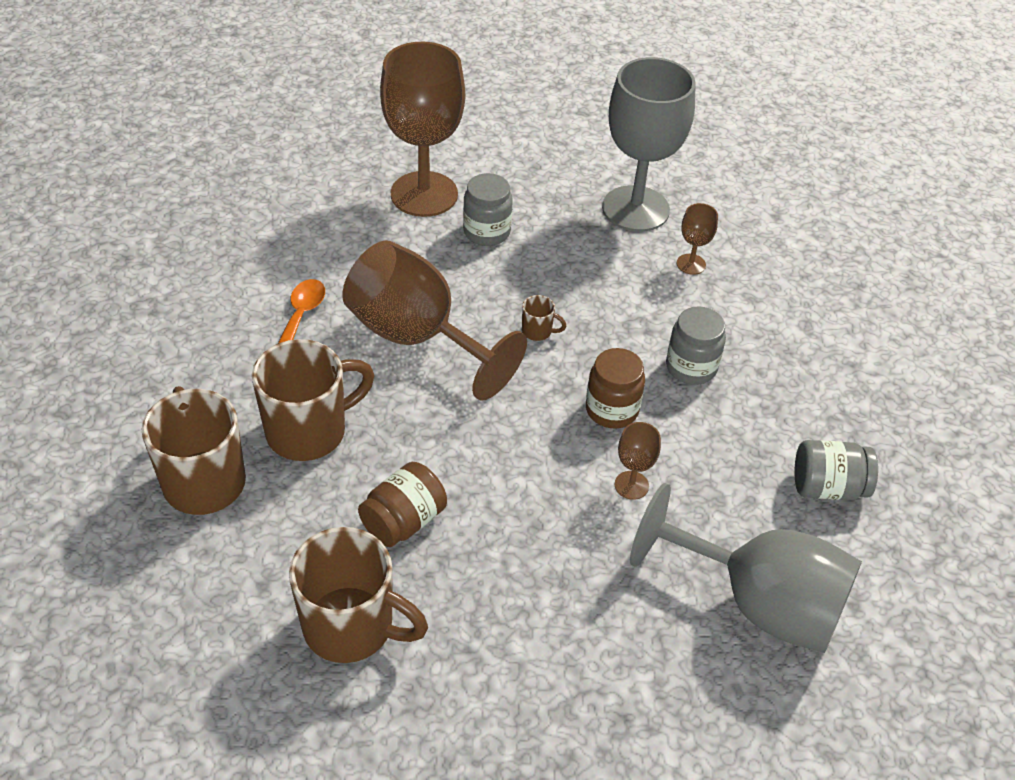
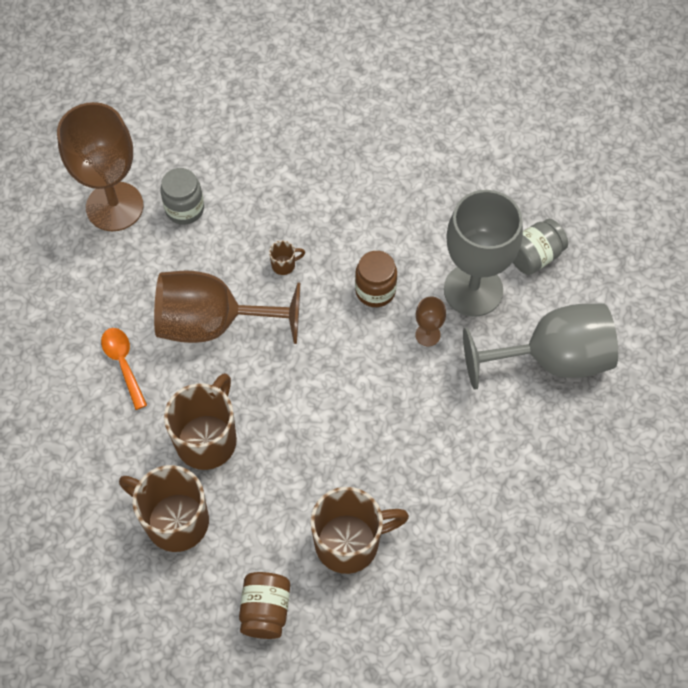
camera: 35 degrees left, 15 degrees up
brown jar [358,462,447,547] -> brown jar moved to [239,572,290,639]
grey goblet [602,57,696,232] -> grey goblet moved to [444,190,523,317]
grey jar [666,306,726,385] -> none
brown goblet [677,203,718,275] -> none

